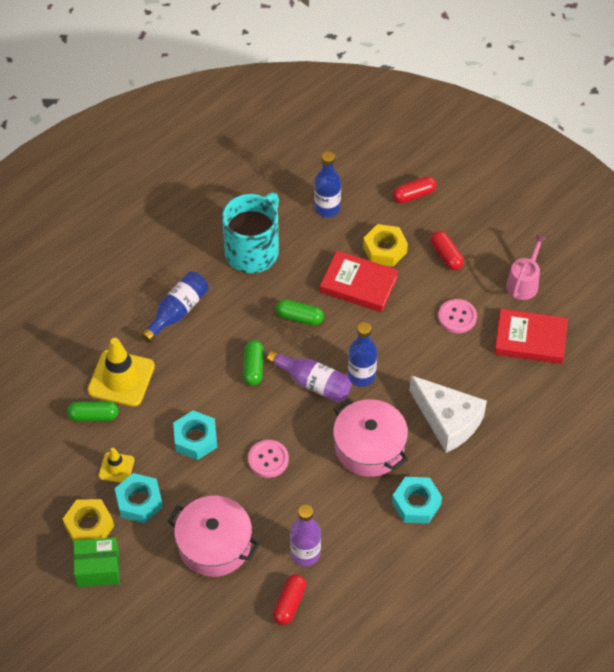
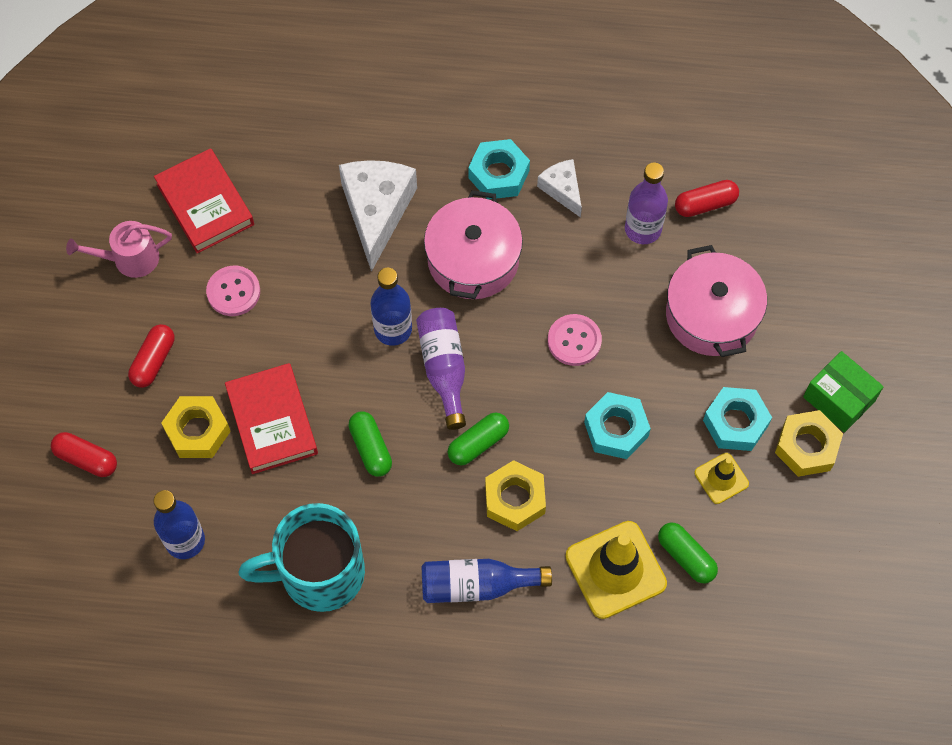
camera: 130 degrees left, 10 degrees up
none -> yellow nut [485,460,546,531]
none -> white cheese [537,159,582,218]

